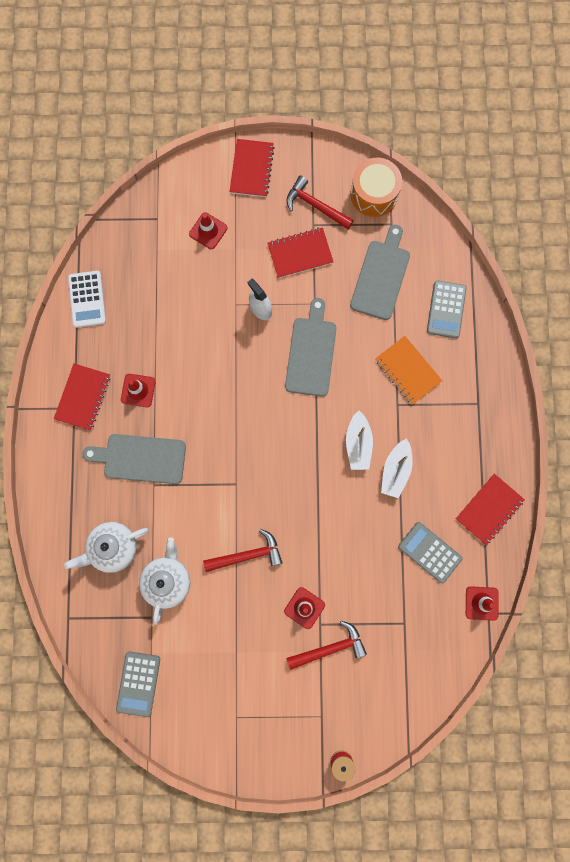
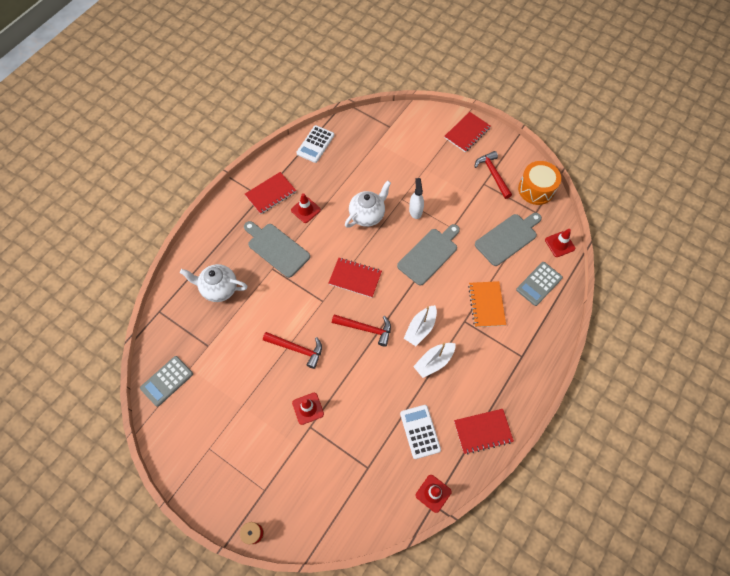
camera: 35 degrees right, 15 degrees down
white teapot [139,537,190,625] -> white teapot moved to [345,181,391,228]
red traffic cone [189,212,227,249] -> red traffic cone moved to [545,229,575,257]
red notebook [267,227,333,278] -> red notebook moved to [329,258,382,298]
red hammer [286,621,367,670] -> red hammer moved to [332,314,391,347]
grey calculator [398,522,463,583] -> white calculator [400,405,441,459]

